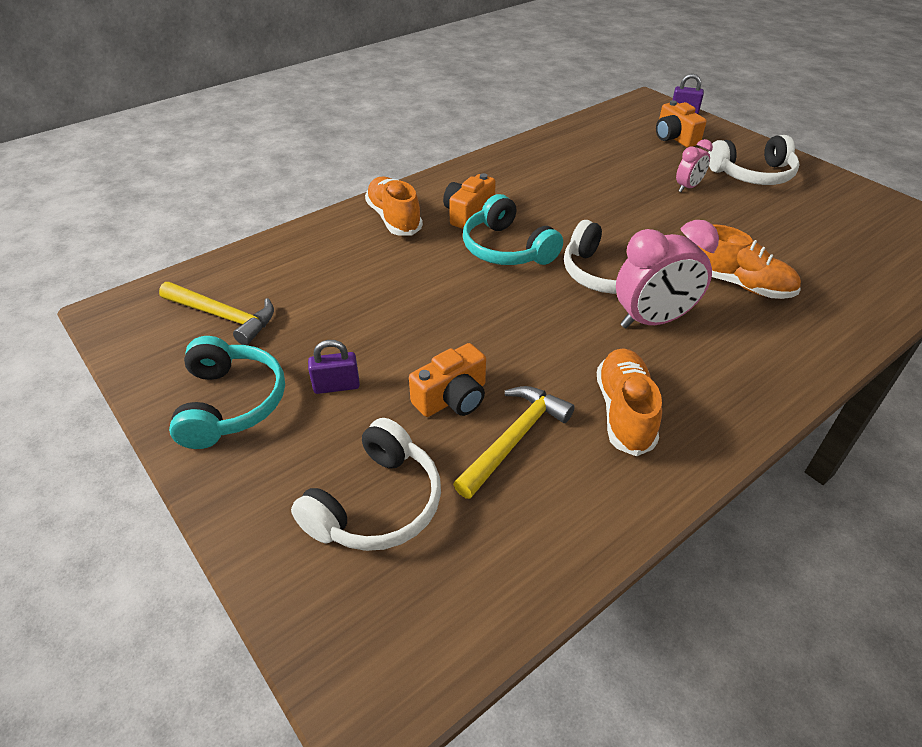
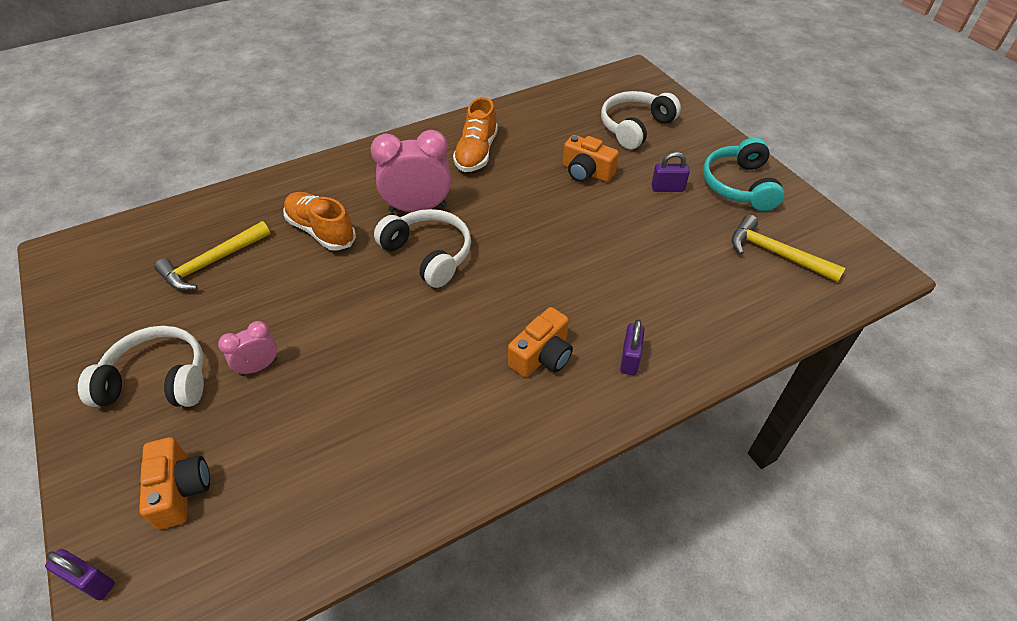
camera: 170 degrees left, 5 degrees up
orange shoe [365,176,423,236] -> purple padlock [620,319,645,375]
orange camera [409,343,486,417] -> orange camera turned 120 degrees counterclockwise [563,135,619,182]
yellow hammer [453,386,575,499] -> yellow hammer moved to [154,221,270,291]
turquoise headphones [463,194,563,265] -> none

